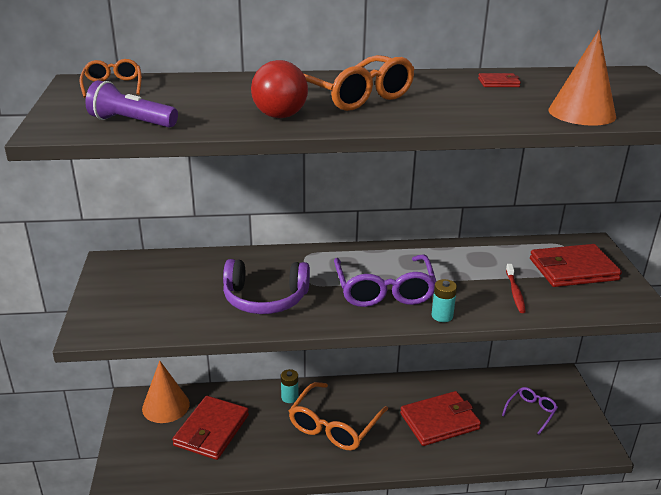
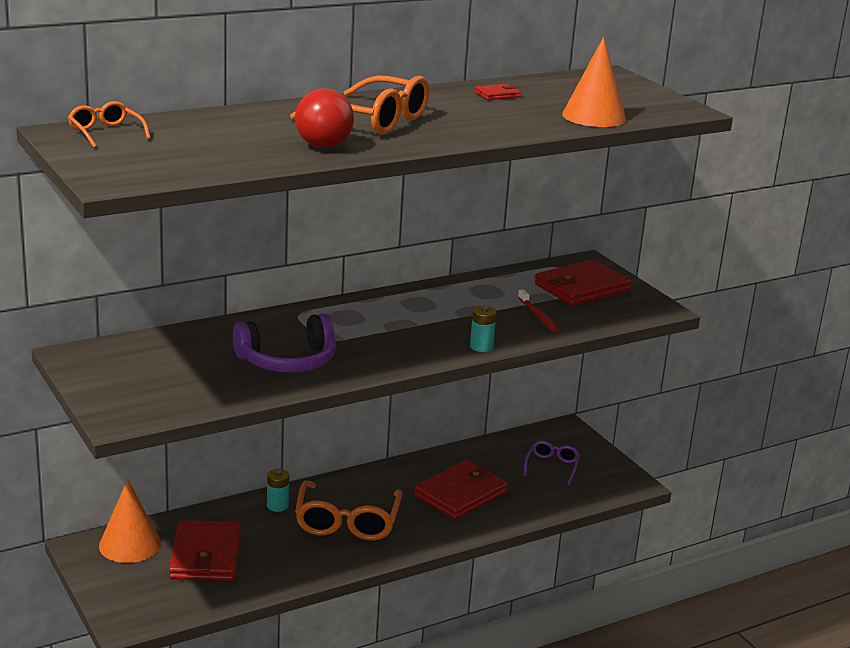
camera: 25 degrees left, 5 degrees down
purple flashlight [86,80,178,128] -> none
purple glasses [334,255,436,307] -> none

